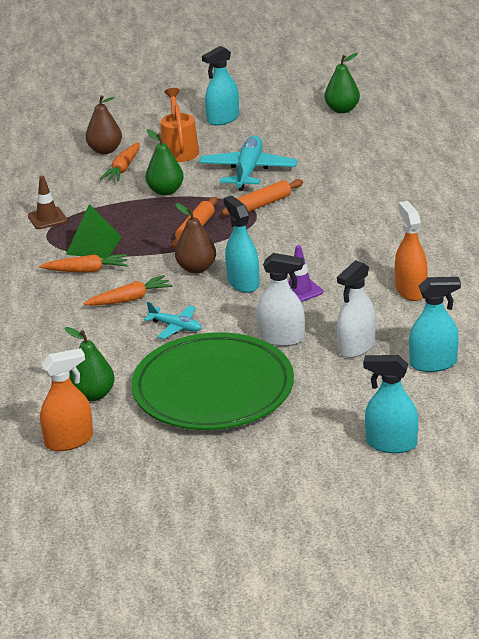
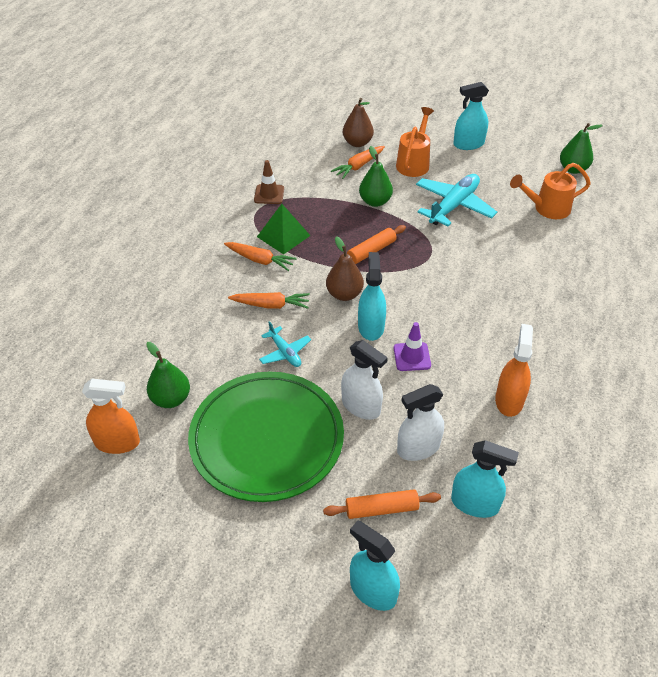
camera: 25 degrees right, 15 degrees up
orange rolling pin [222,179,303,216] -> orange rolling pin moved to [323,489,441,519]
none -> orange watering can [510,163,591,219]

